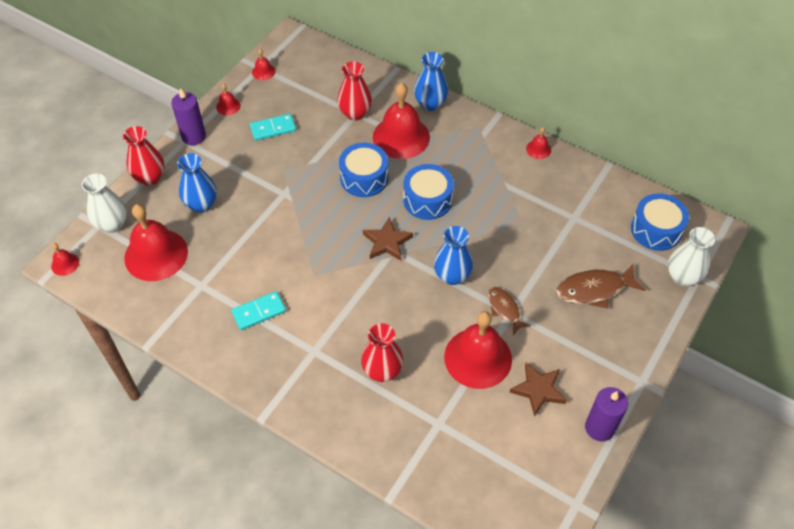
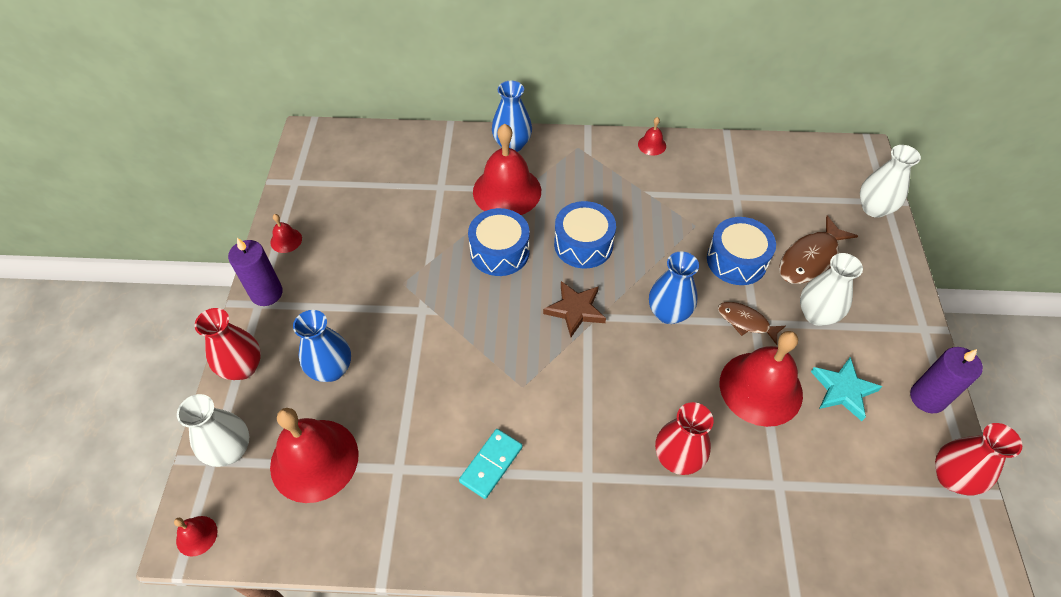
camera: 30 degrees left, 0 degrees up
turquoise domino [250,114,296,141] -> none
red bell [252,49,275,80] -> none
red vase [337,61,372,121] -> red vase moved to [935,423,1022,496]
brown star [509,362,567,417] -> turquoise star [811,357,883,421]
blue drum [631,193,689,251] -> blue drum moved to [707,217,776,285]
none -> white vase [800,253,863,326]

